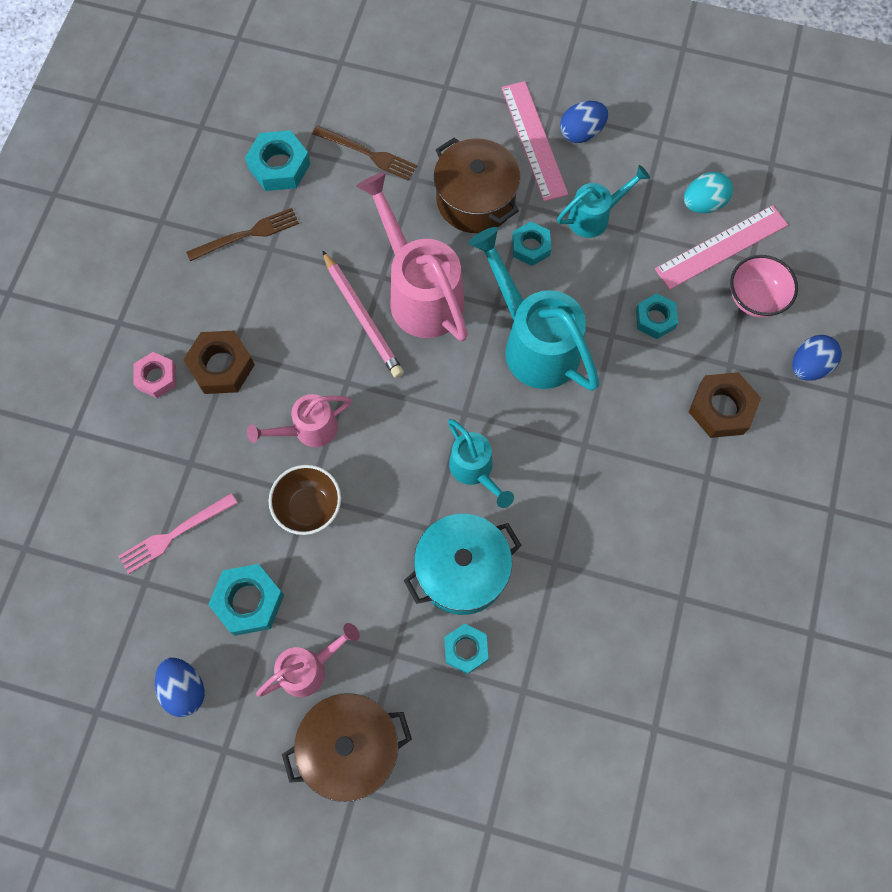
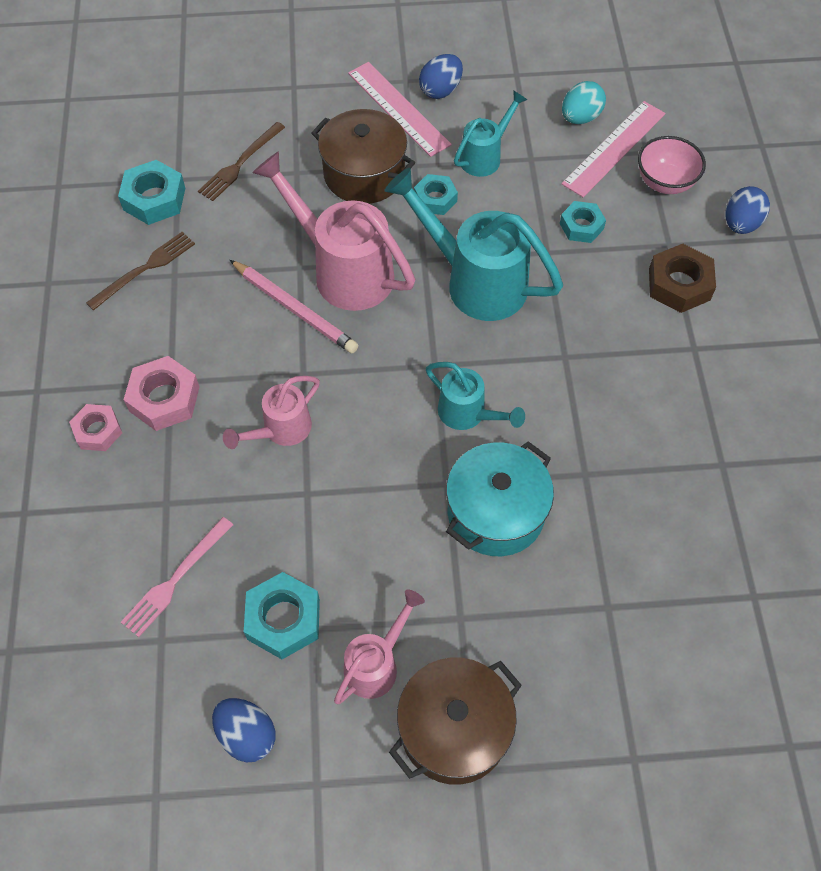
camera: 20 degrees left, 10 degrees down
brown nut [183,331,255,394] -> pink nut [124,356,200,431]
brown bowl [269,465,341,535] -> none
brown fork [312,125,417,181] -> brown fork turned 120 degrees clockwise [198,122,285,201]
turquoise nut [444,623,488,674] -> none

